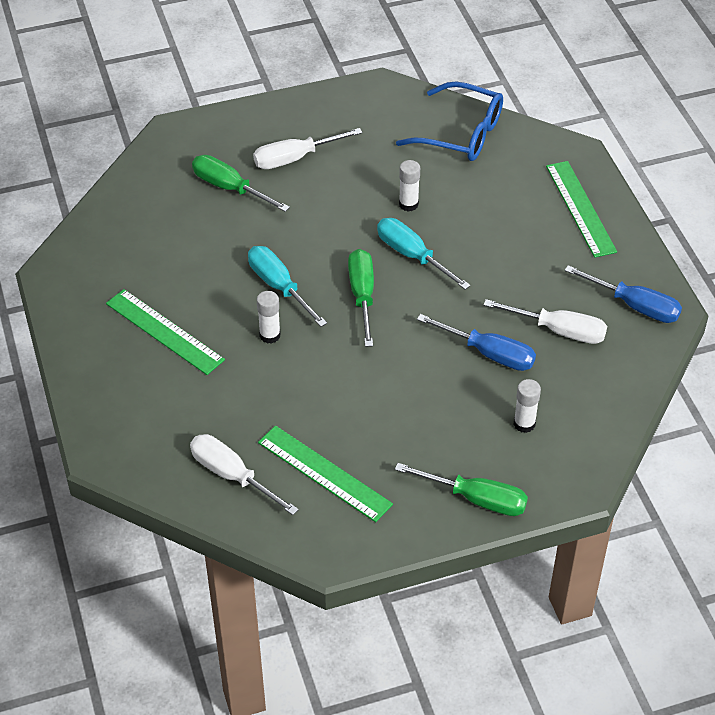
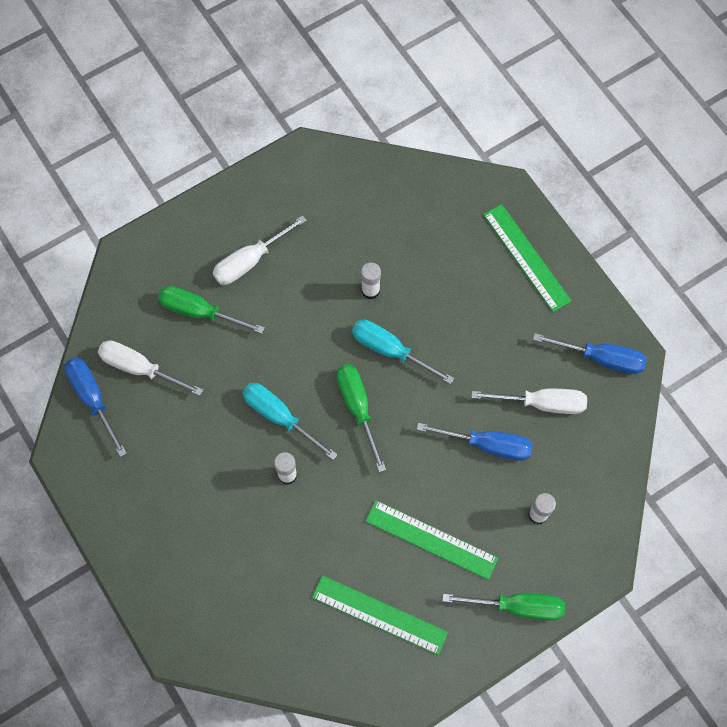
camera: 15 degrees left, 20 degrees up
green ruler [106,289,225,375] -> green ruler moved to [365,500,498,580]
white screwdriver [190,434,299,515] -> white screwdriver moved to [98,340,203,396]
blue glasses [396,82,503,161] -> none
none -> blue screwdriver [64,357,127,457]

